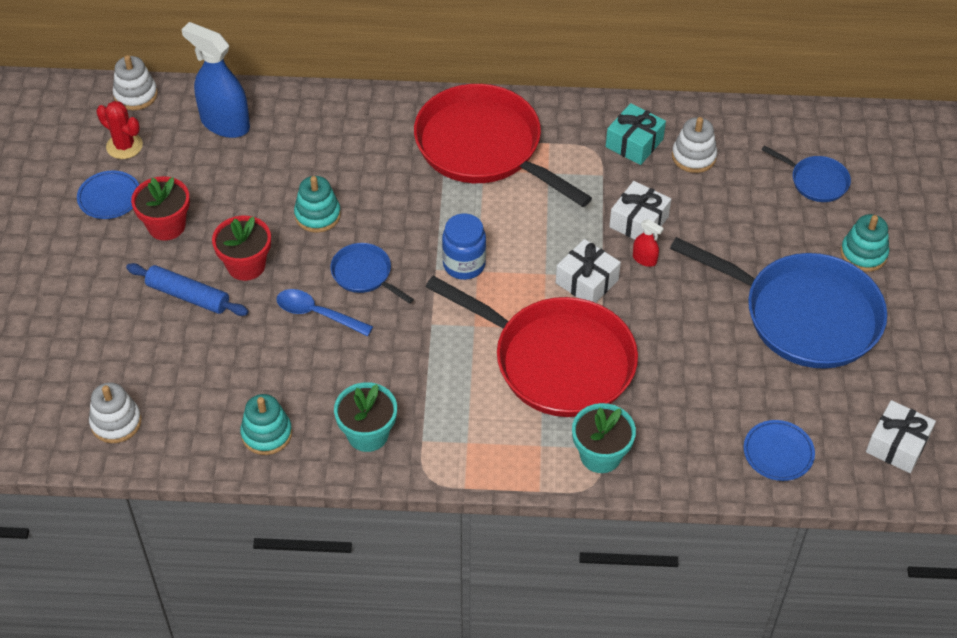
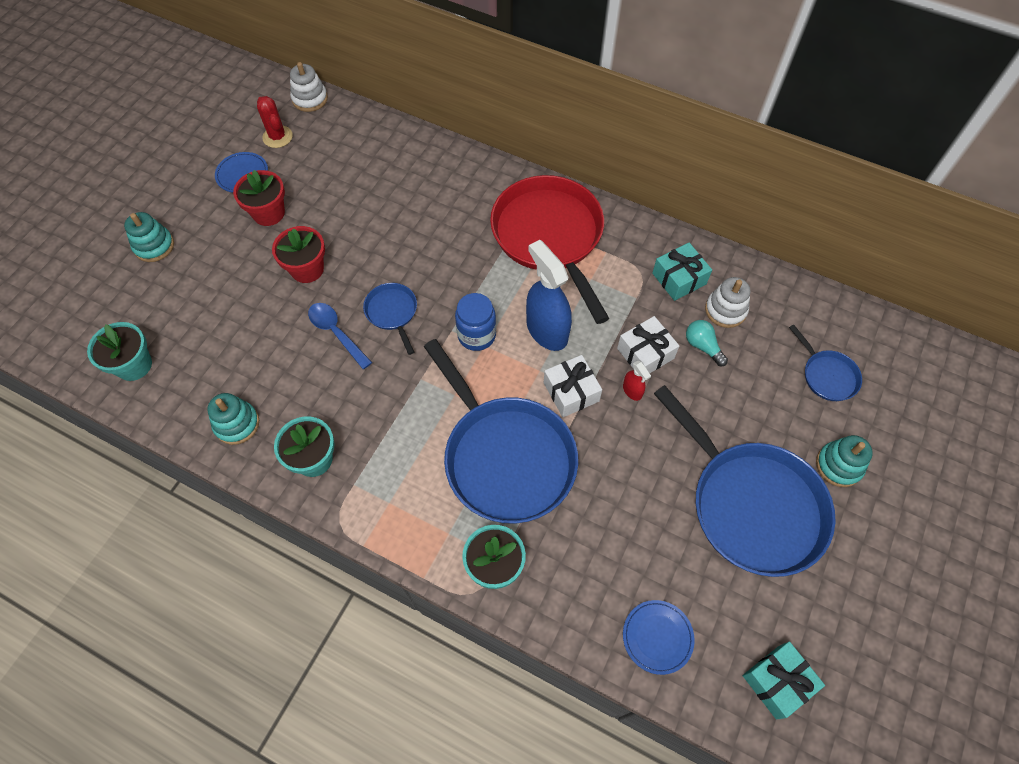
camera: 25 degrees right, 10 degrees up
white stacking toy [89,382,141,443] -> turquoise flower pot [87,322,152,381]
blue rolling pin [126,263,249,316] -> none
blue spray bottle [181,22,250,138] -> blue spray bottle moved to [526,240,572,351]
turquoise stacking toy [294,176,341,233] -> turquoise stacking toy moved to [124,212,174,262]
red pan [425,276,638,417] -> blue pan [424,339,578,523]
white gift [866,400,936,473] -> turquoise gift [743,642,825,720]
none -> turquoise light bulb [686,320,728,366]

